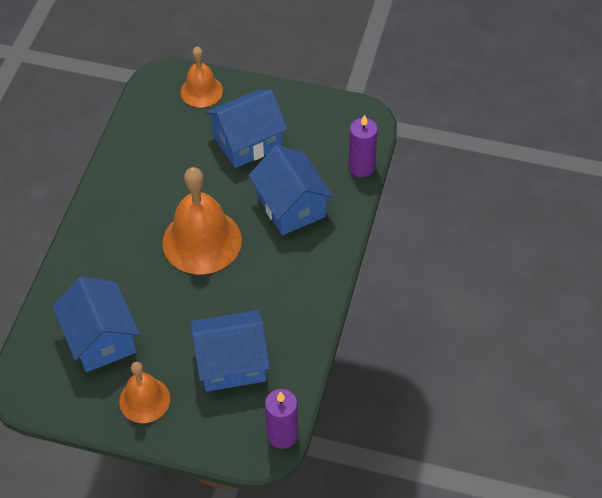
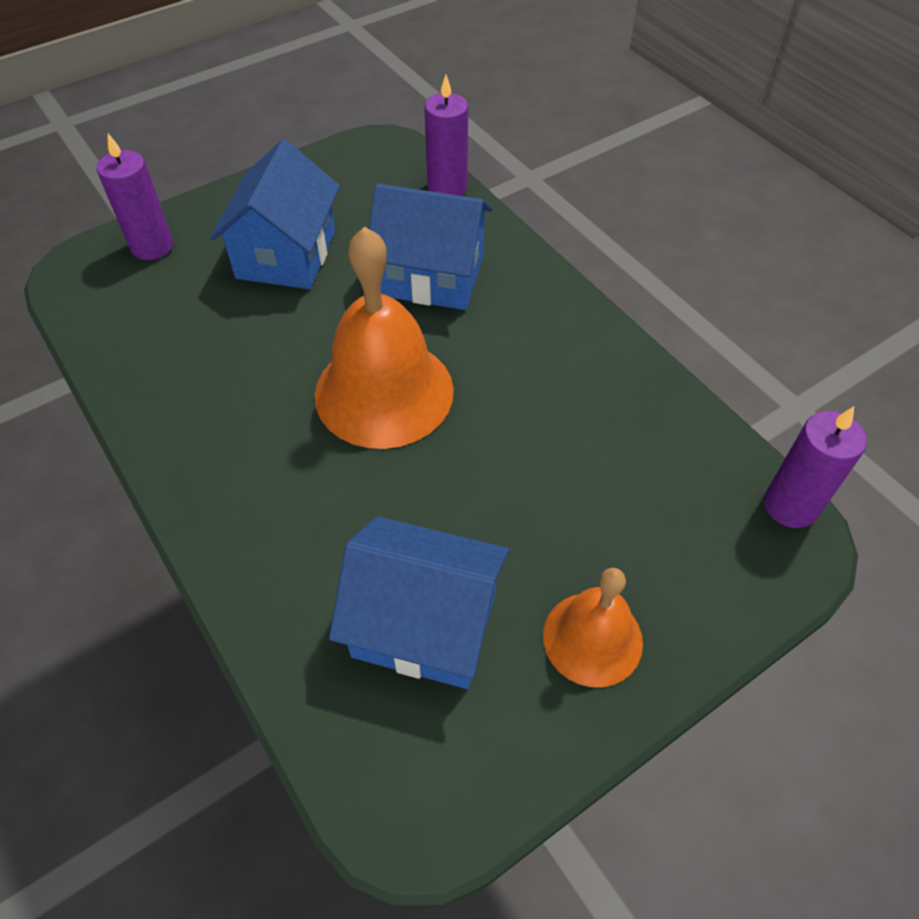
camera: 50 degrees left, 0 degrees up
orange bell [181,47,223,107] -> purple candle [96,134,173,260]
blue house [190,310,270,392] -> none

